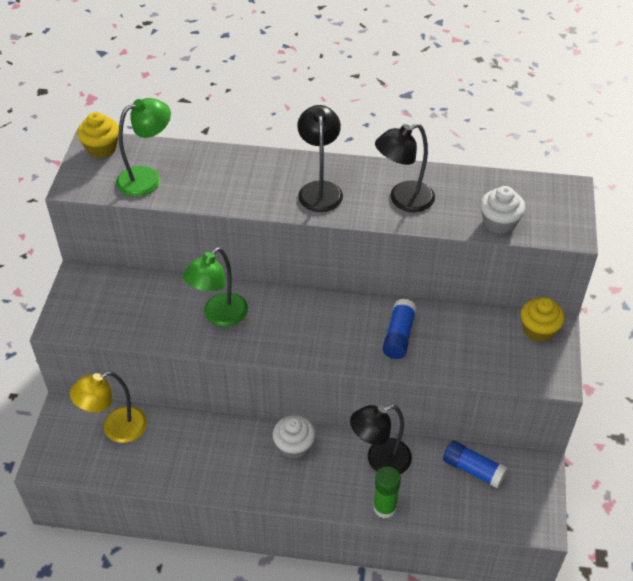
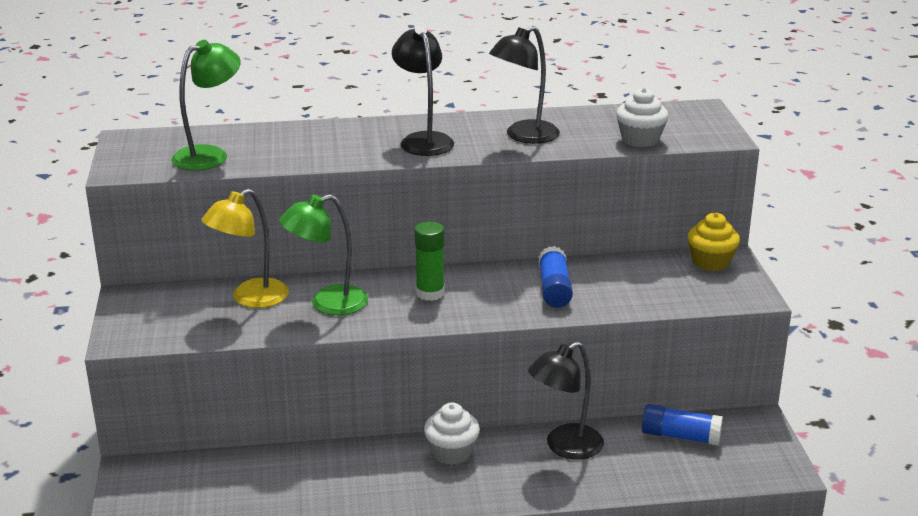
camera: 15 degrees left, 20 degrees down
yellow lamp [70,372,147,443] -> yellow lamp moved to [201,189,289,308]
yellow cupcake [77,112,119,158] -> none
green lamp [183,247,248,327] -> green lamp turned 45 degrees clockwise [279,194,368,315]
green glue stick [373,467,401,518] -> green glue stick moved to [414,222,445,301]

